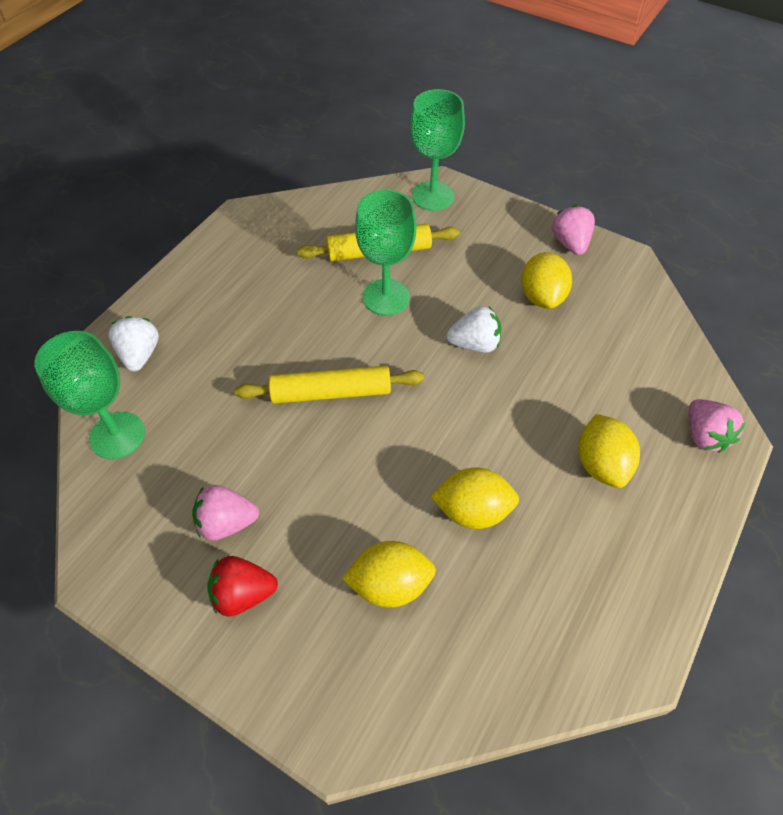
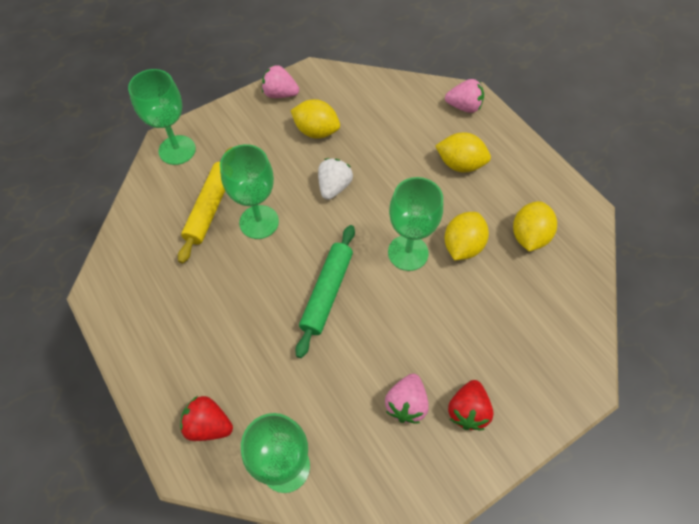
camera: 65 degrees left, 5 degrees up
white strawberry [109,316,159,372] -> red strawberry [180,396,233,441]
yellow rolling pin [235,366,424,404] -> green rolling pin [296,225,355,358]
yellow lemon [342,541,436,608] -> yellow lemon moved to [513,201,557,252]
none -> green goblet [388,177,443,271]

